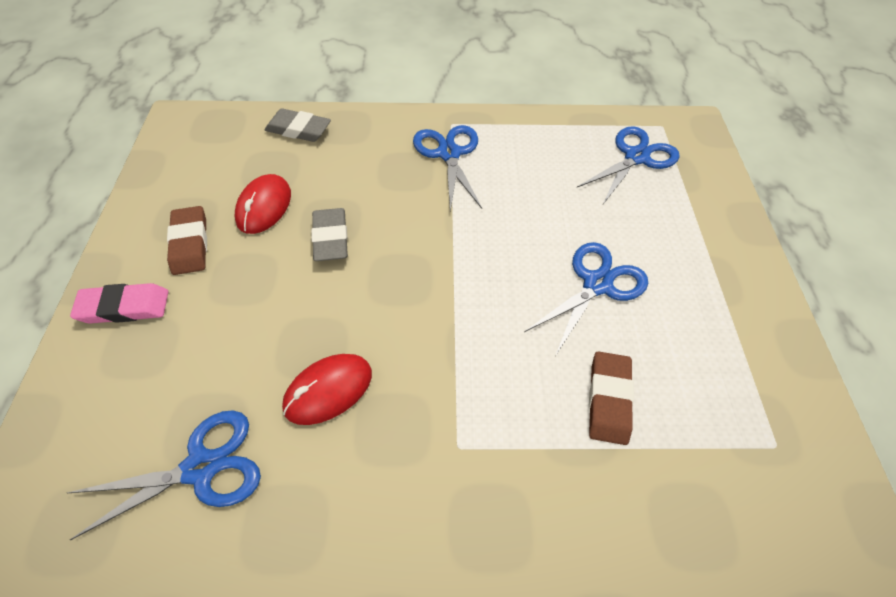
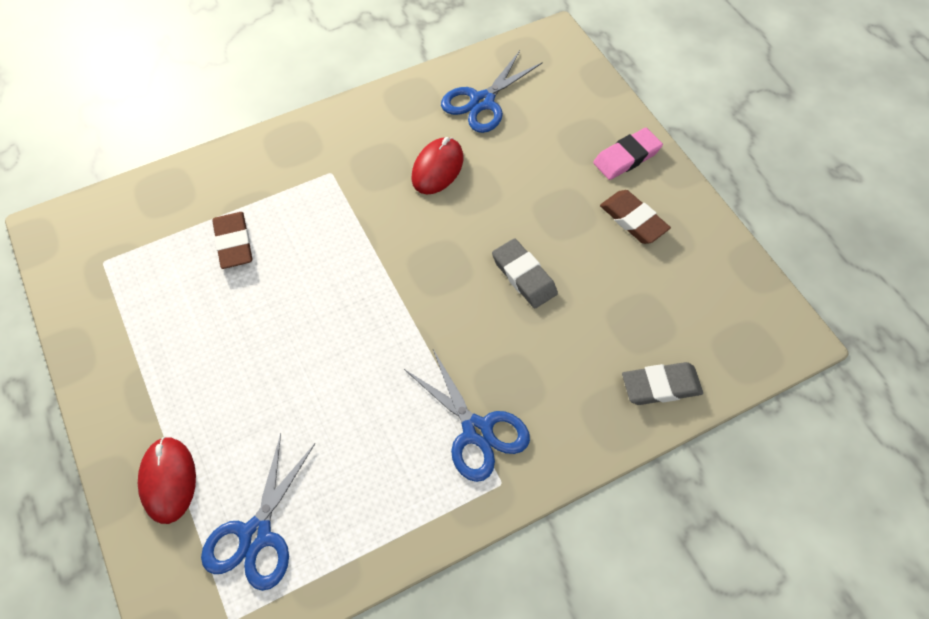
camera: 155 degrees right, 5 degrees up
red mouse [235,174,291,234] -> red mouse moved to [138,437,196,524]
blue scissors [524,242,648,356] -> none

